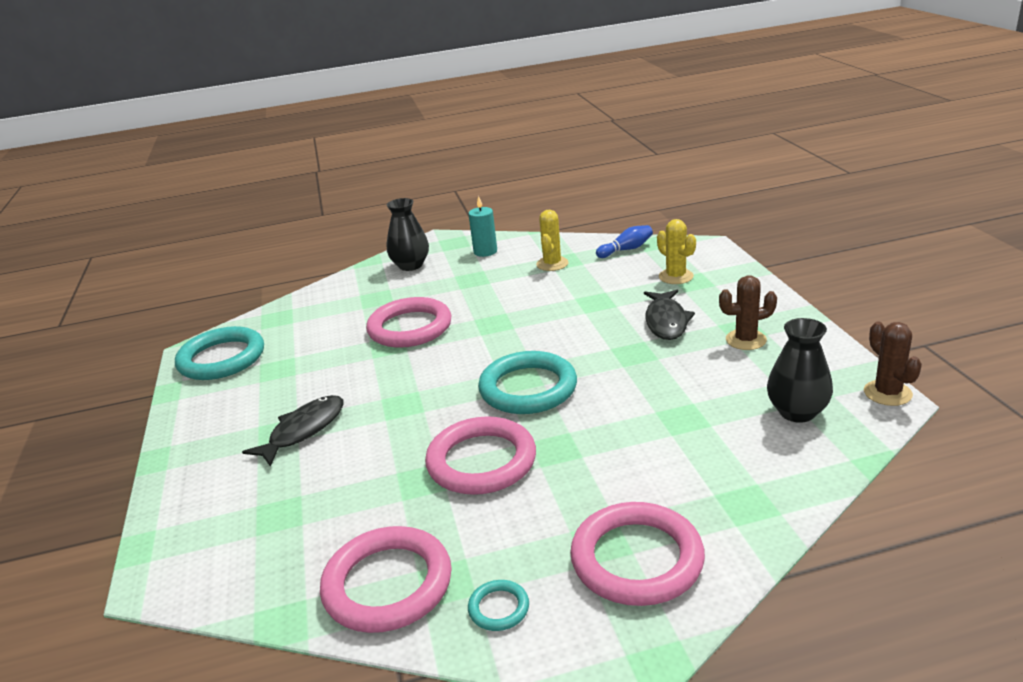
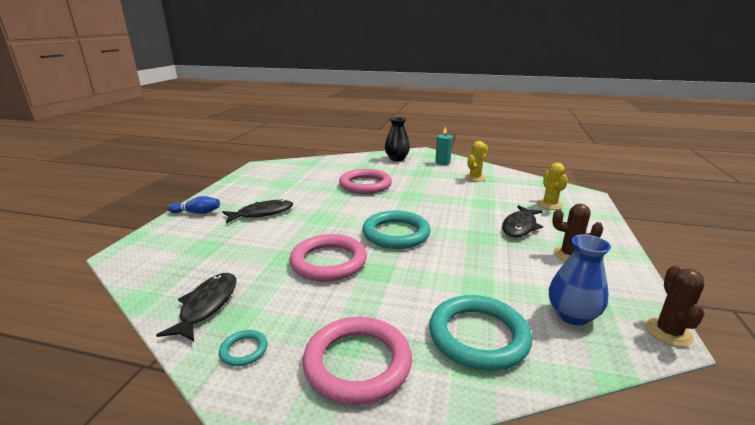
camera: 25 degrees right, 5 degrees down
turquoise ring [175,326,264,380] -> turquoise ring moved to [429,295,532,371]
pink ring [320,526,452,633] -> black fish [156,273,236,341]
blue bowling pin [596,225,653,258] -> blue bowling pin moved to [168,196,220,214]
black vase [767,318,833,423] -> blue vase [549,234,611,325]

